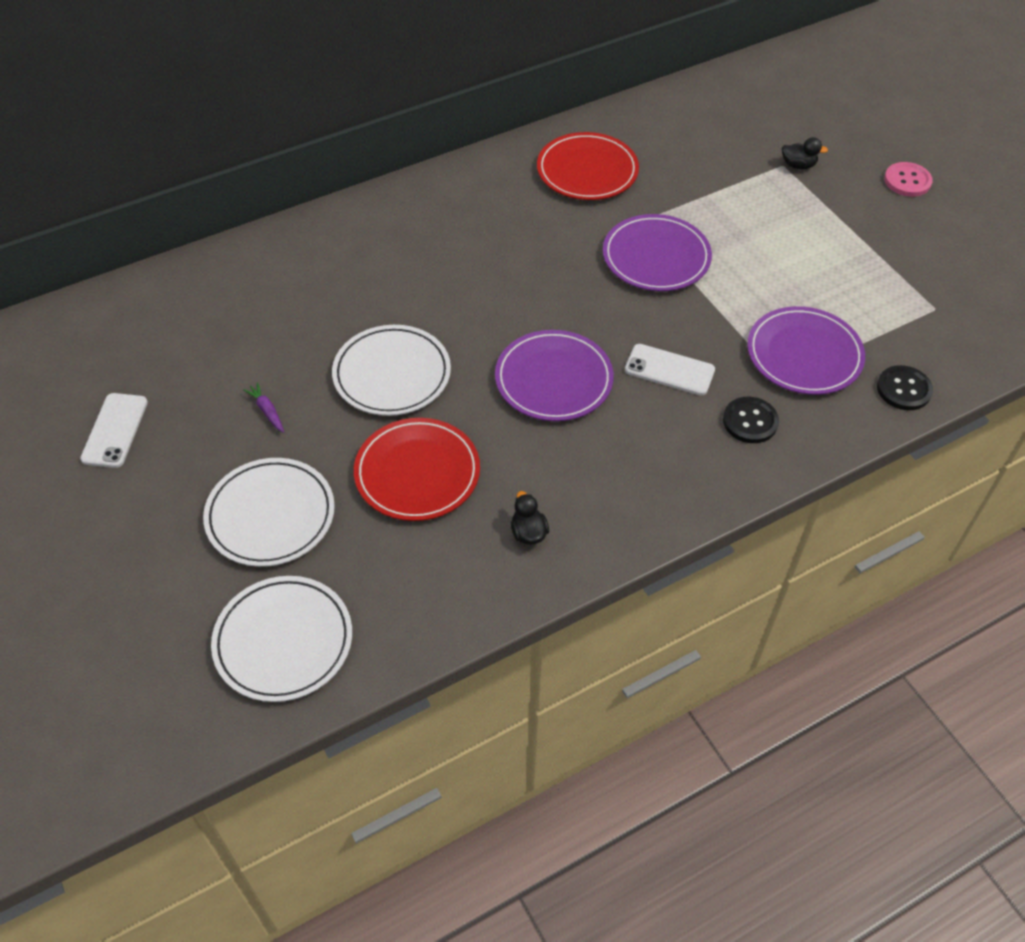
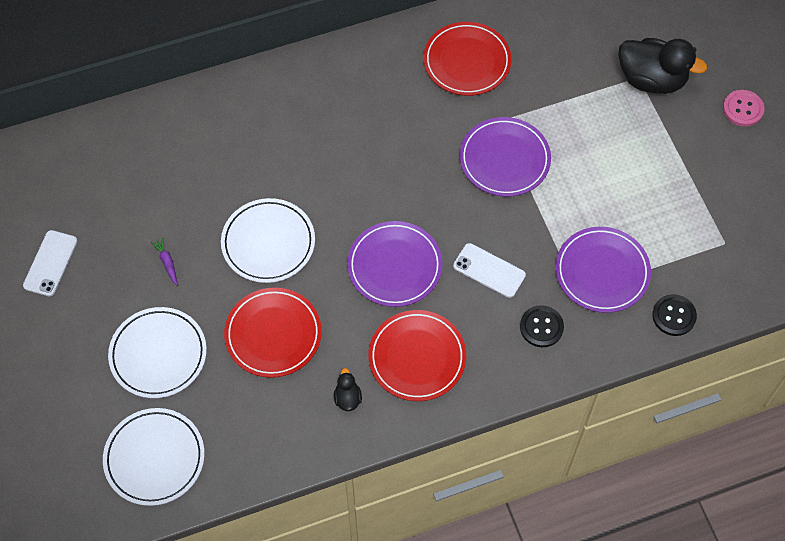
camera: 10 degrees right, 10 degrees up
black duck [782,137,828,169] -> black duck [618,38,707,94], size x2.26
none -> red plate [368,310,466,401]

